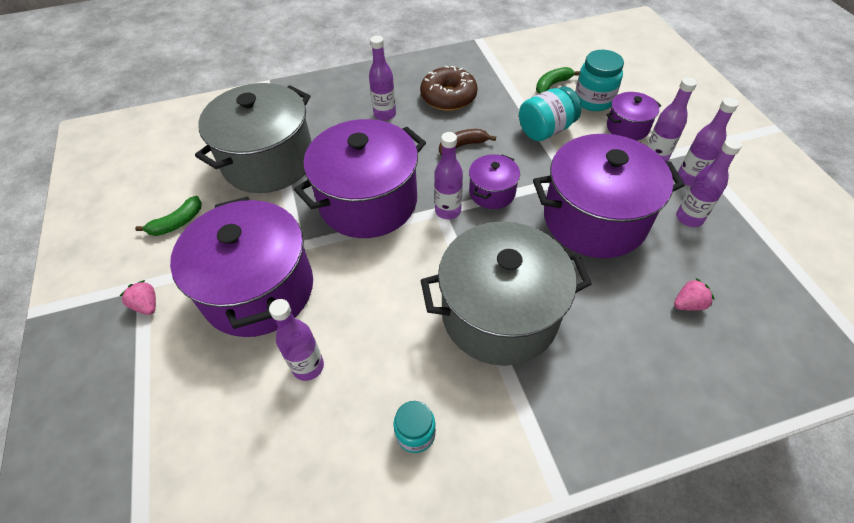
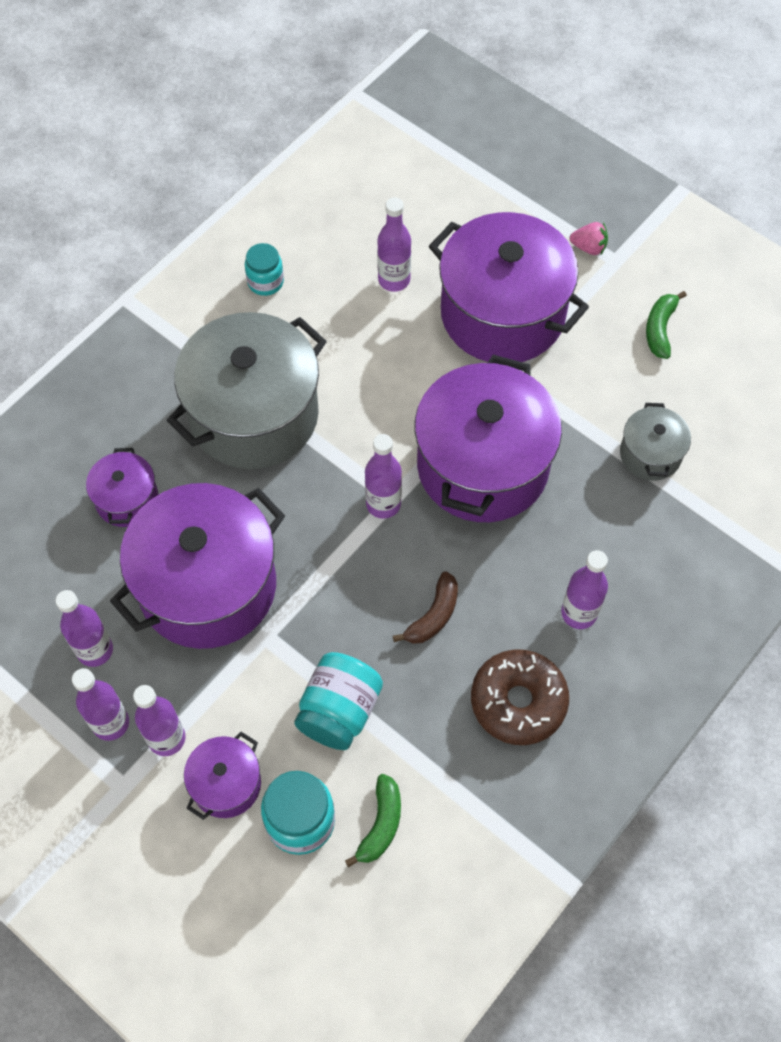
camera: 145 degrees right, 10 degrees up
grey pot [195,83,312,193] -> grey pot [620,403,691,481], size x0.47
purple pot [469,154,520,209] -> purple pot moved to [86,448,158,527]
pink strawberry [674,278,715,311] -> none

